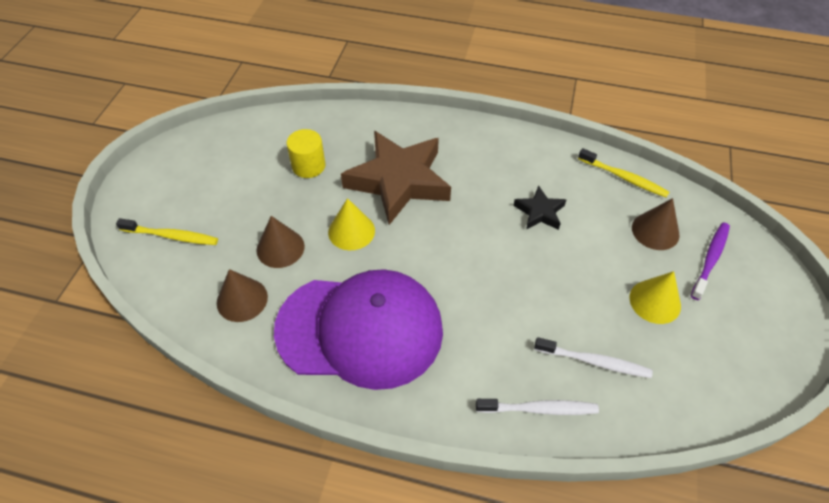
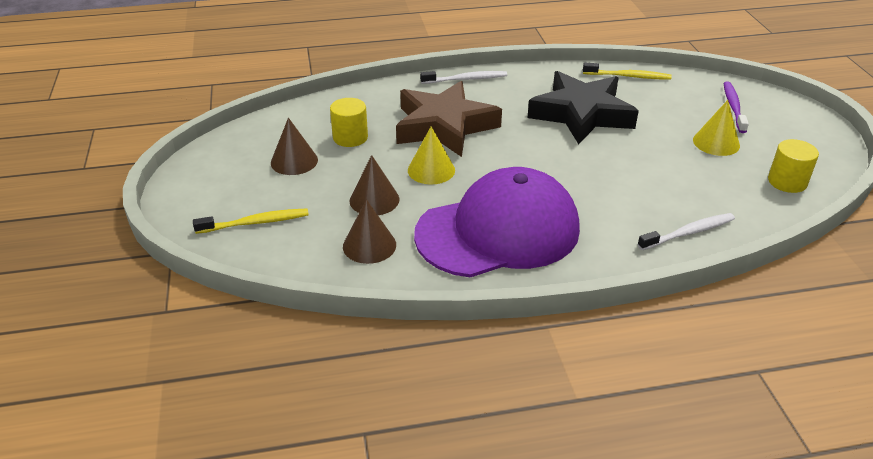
camera: 25 degrees left, 15 degrees down
black star [513,185,566,230] -> black star [528,71,639,144], size x2.16
white toothbrush [534,337,653,378] -> white toothbrush moved to [420,71,507,84]
brown cone [632,198,679,250] -> brown cone moved to [271,118,318,175]
none -> yellow cylinder [768,139,819,193]

